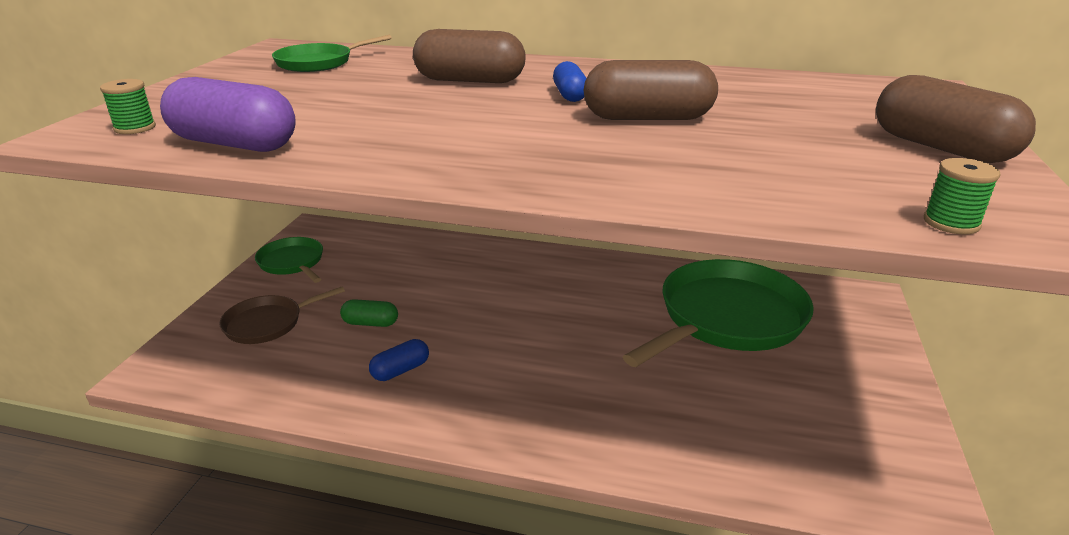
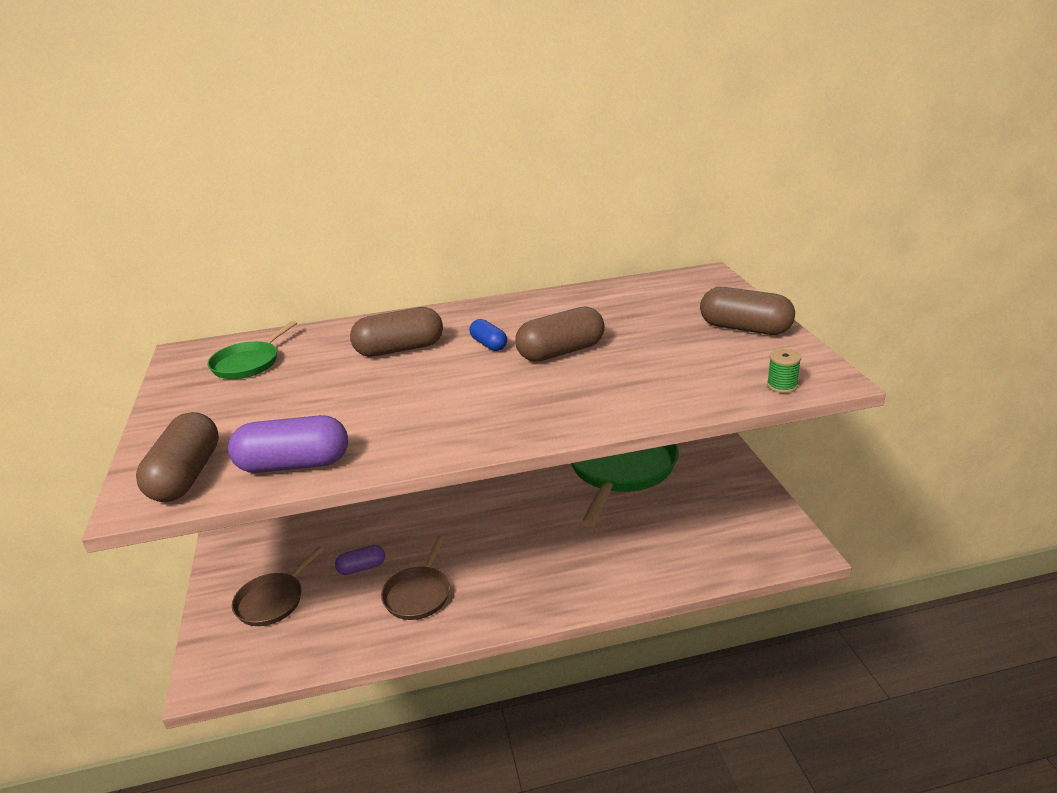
camera: 25 degrees left, 0 degrees up
green spool [100,79,156,134] -> brown capsule [136,412,219,502]
green pan [255,237,323,283] -> none
green capsule [340,299,398,327] -> purple capsule [335,545,385,575]
blue capsule [369,339,429,381] -> brown pan [381,535,450,620]

